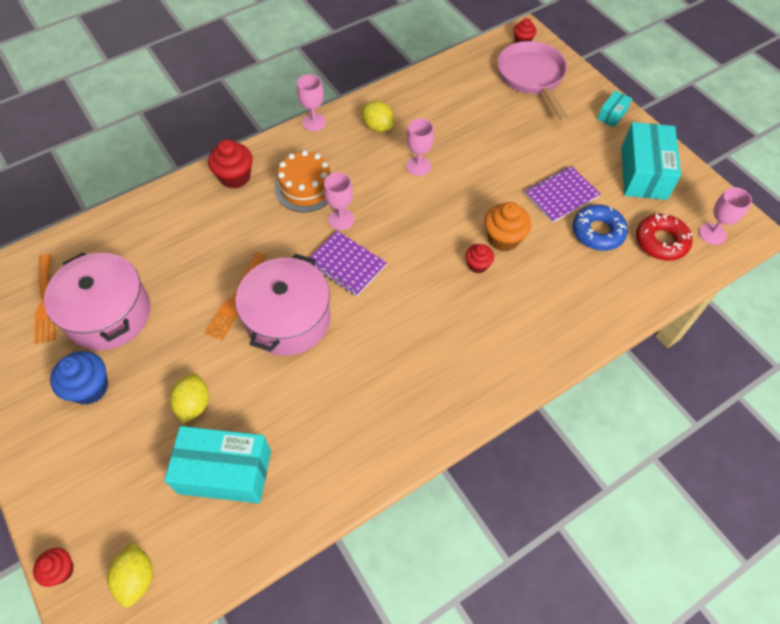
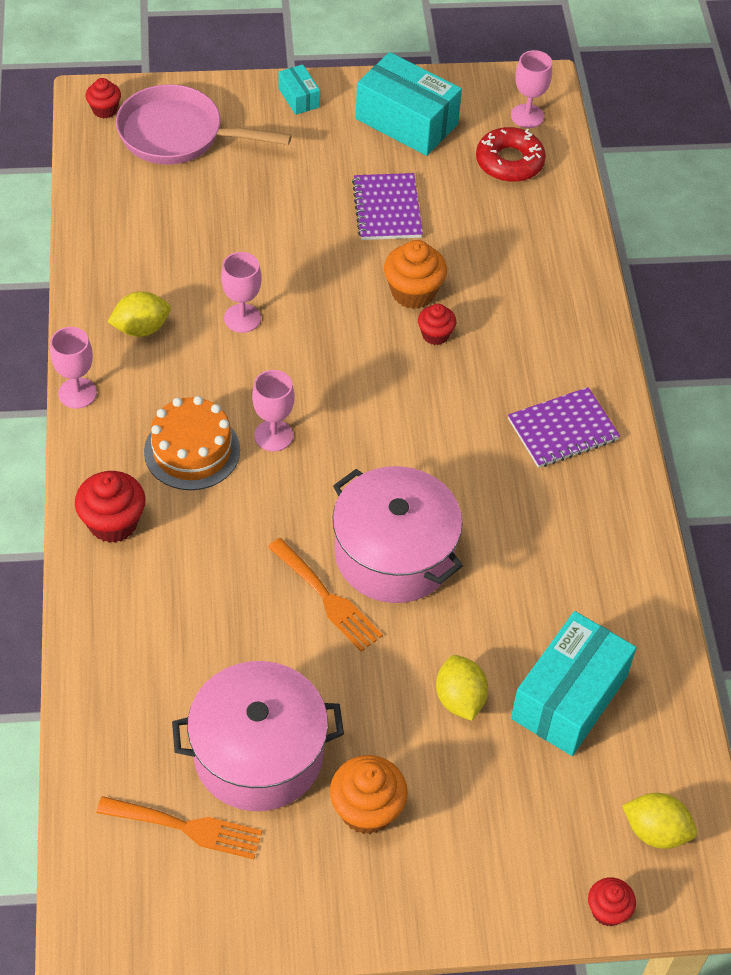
camera: 65 degrees left, 5 degrees down
blue cupcake [50,351,108,405] -> orange cupcake [330,755,408,834]
yellow lemon [170,373,209,424] -> yellow lemon turned 45 degrees clockwise [436,655,488,721]
purple notebook [308,231,387,296] -> purple notebook moved to [508,387,620,468]
blue donut [572,204,628,251] -> none

